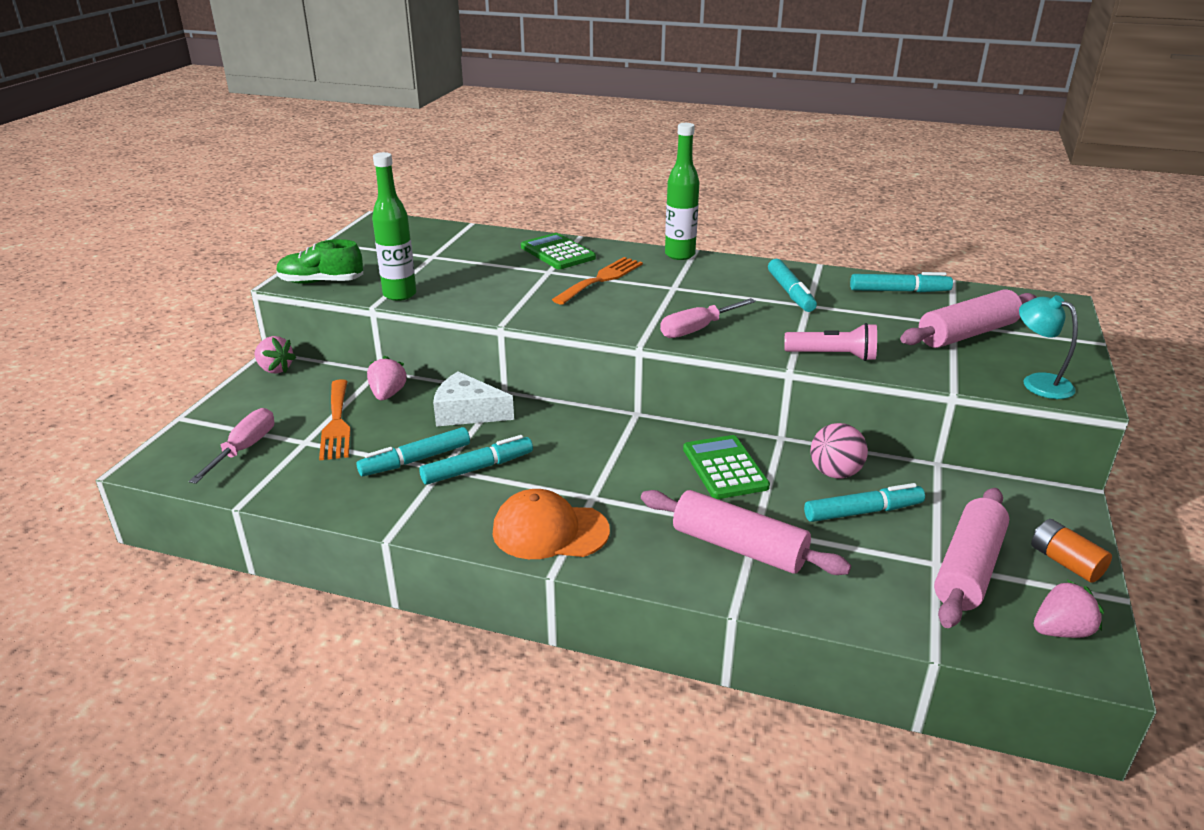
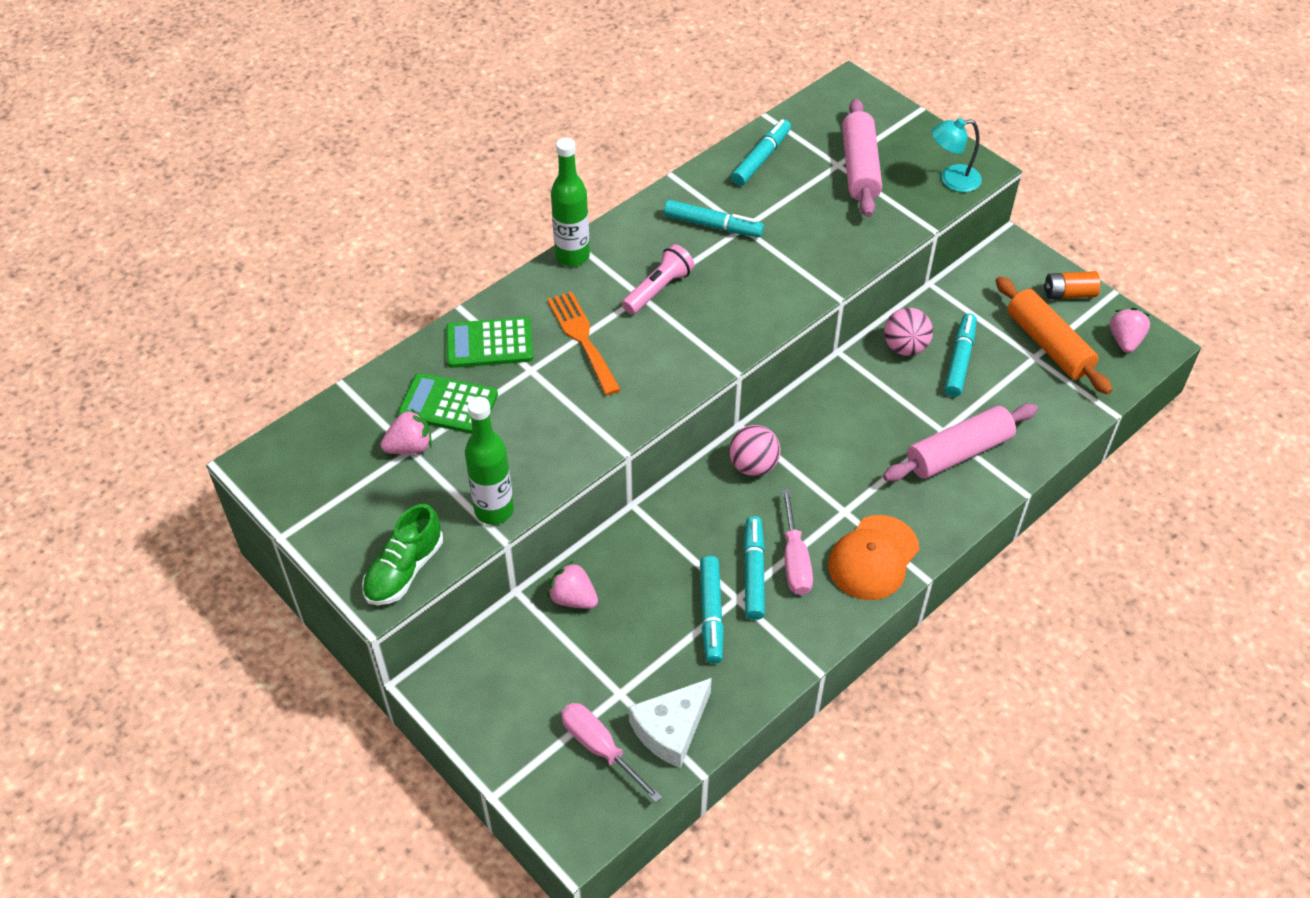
camera: 60 degrees left, 20 degrees up
pink strawberry [254,336,296,374] -> pink strawberry moved to [381,409,432,454]
orange fork [319,379,350,460] -> none
white cheese [433,372,514,427] -> white cheese moved to [629,678,712,768]
pink screwdriver [660,298,756,338] -> pink screwdriver moved to [782,489,813,595]
green calculator [683,435,770,499] -> green calculator moved to [398,373,498,434]
pink flashlight [784,323,877,361] -> pink flashlight moved to [622,244,695,315]
pink rolling pin [934,488,1009,628] -> orange rolling pin [996,276,1112,395]
none -> pink ball [729,425,781,476]

